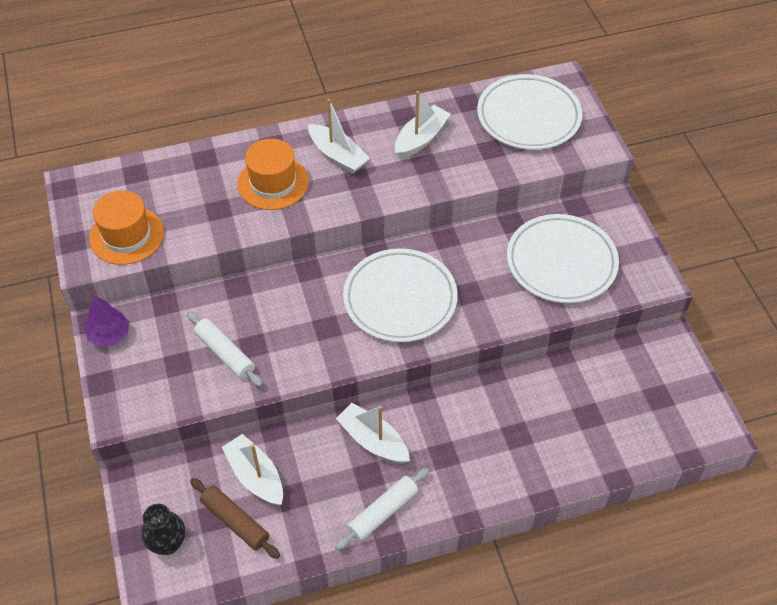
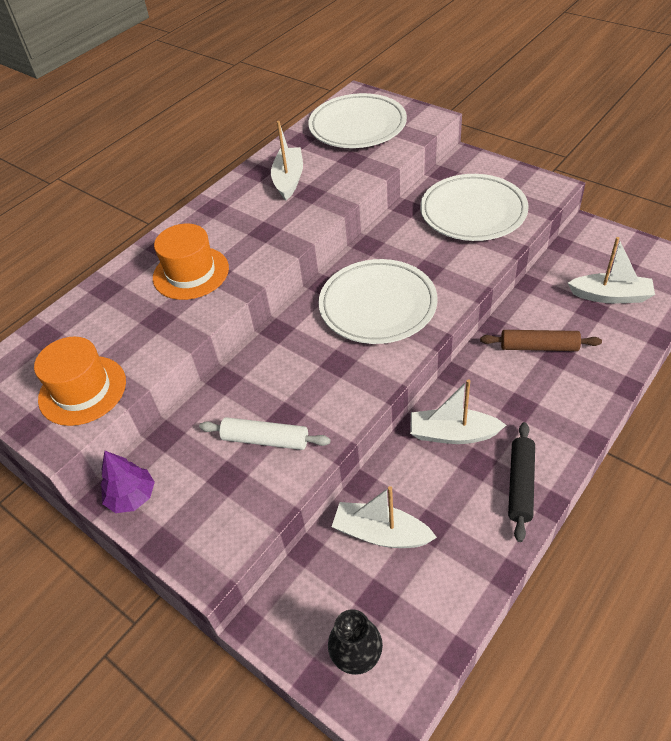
camera: 30 degrees left, 5 degrees down
brown rolling pin [190,478,280,559] -> brown rolling pin moved to [480,330,602,351]
white boat [308,99,370,174] -> white boat moved to [568,237,655,303]
white rolling pin [335,468,429,550] -> black rolling pin [508,422,535,542]

